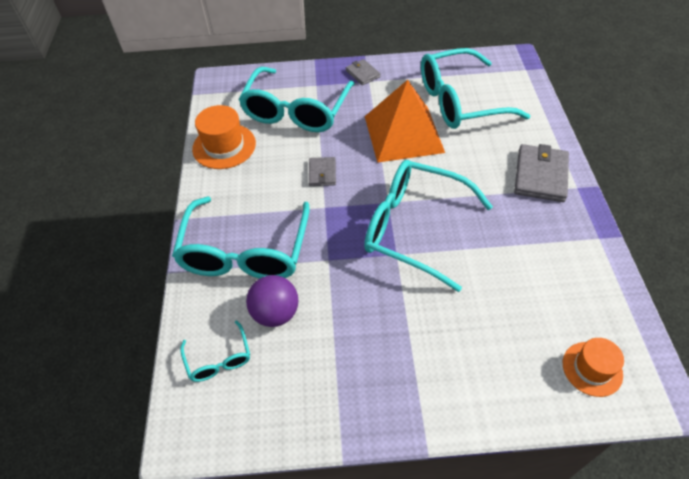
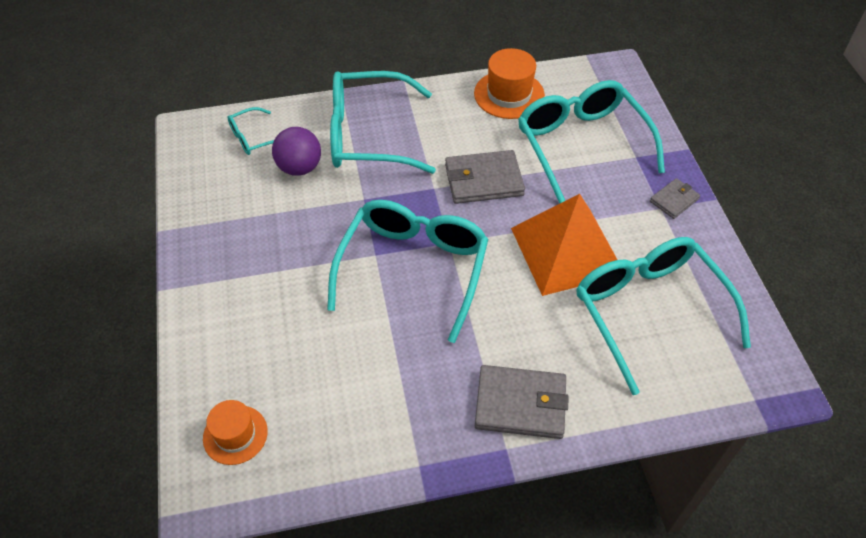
camera: 80 degrees right, 0 degrees up
turquoise glasses [238,67,355,132] -> turquoise glasses turned 60 degrees clockwise [518,80,665,204]
grey wallet [309,157,336,186] -> grey wallet [445,150,525,204], size x1.78

